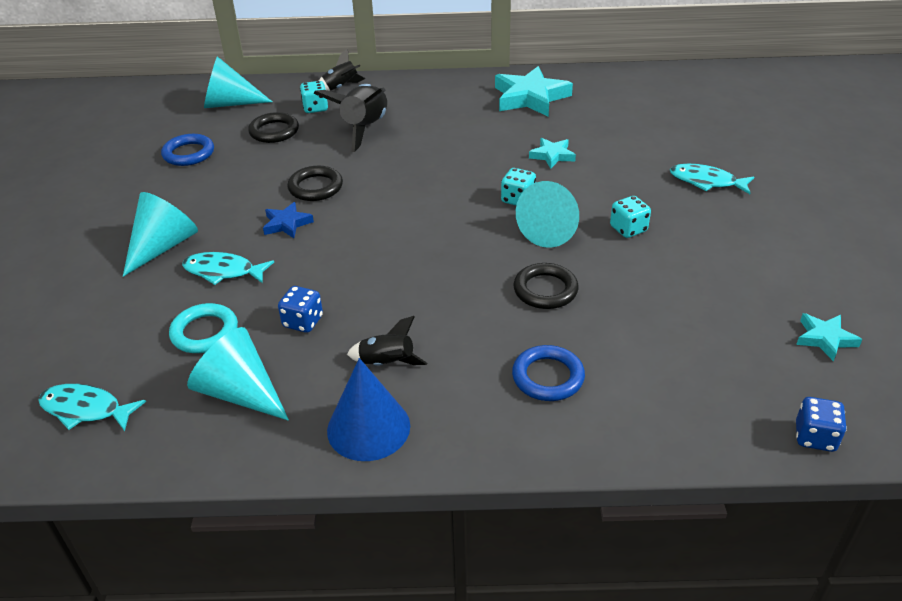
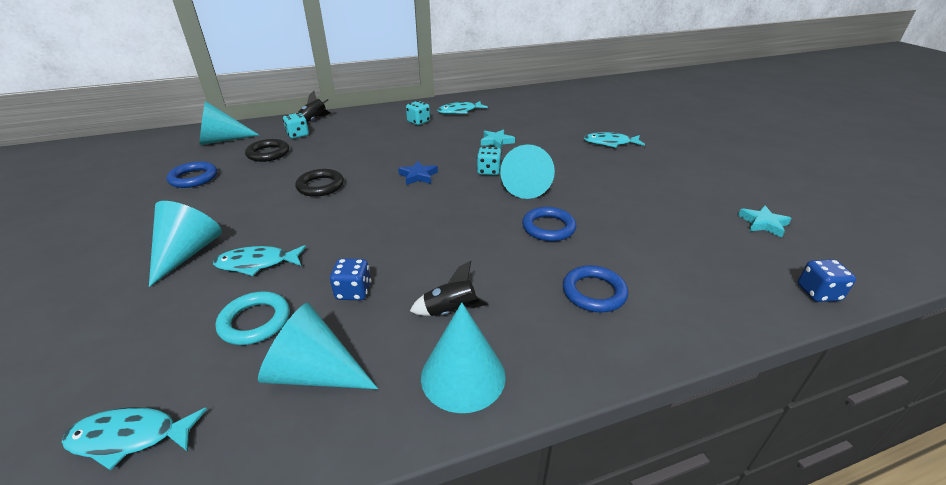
camera: 20 degrees left, 5 degrees down
blue star [263,202,314,238] -> blue star moved to [398,161,438,185]
black rocket [314,84,387,152] -> none
blue cone [327,358,410,461] -> turquoise cone [421,302,506,413]
turquoise star [495,66,573,117] -> turquoise fish [437,101,488,114]
black ring [513,263,579,309] -> blue ring [522,207,576,241]
turquoise dice [610,196,651,238] -> turquoise dice moved to [406,101,430,125]

